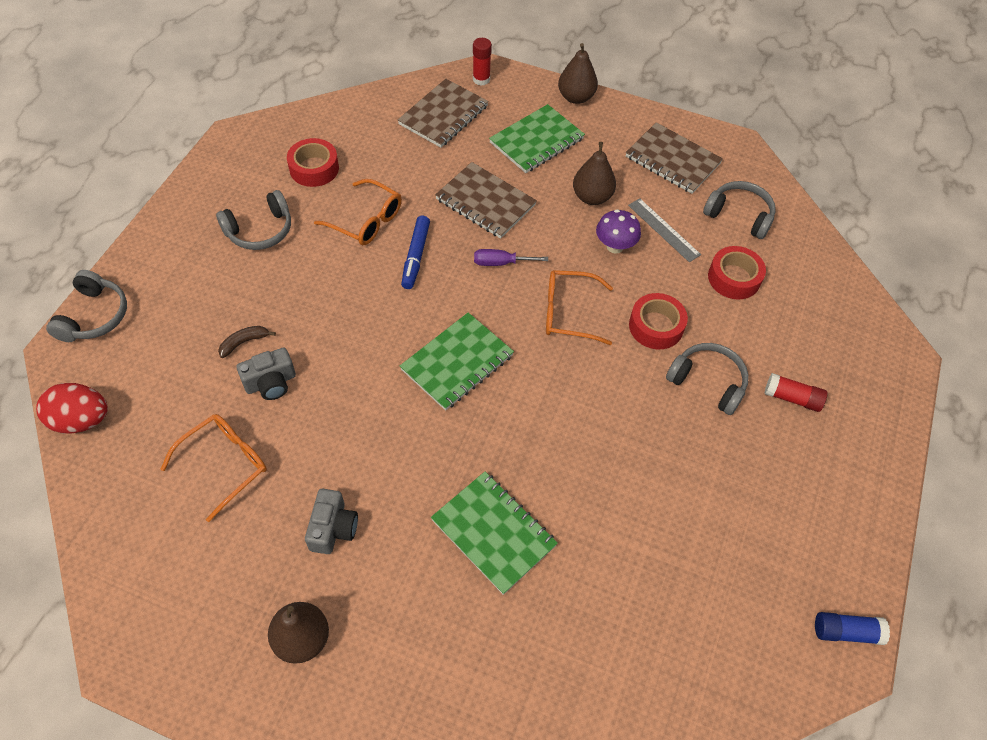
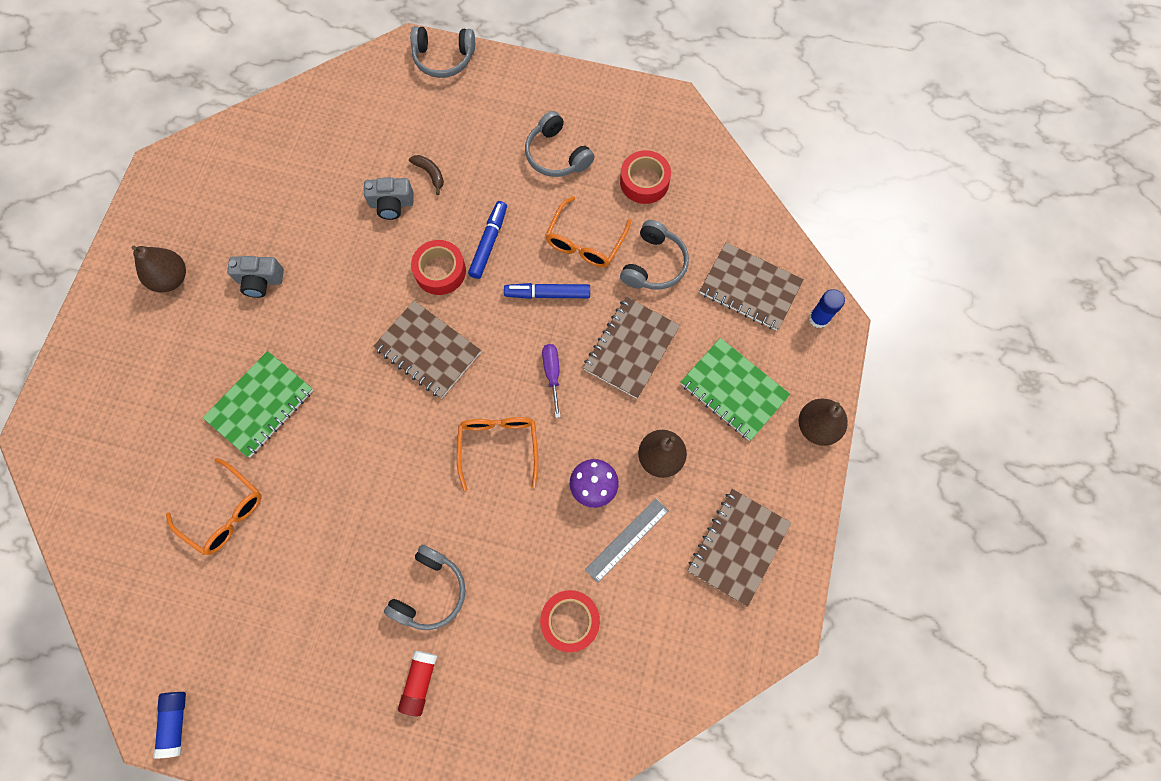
camera: 85 degrees right, 15 degrees up
red egg [36,383,108,434] -> none
orange glasses [161,414,267,522] -> orange glasses moved to [166,458,262,555]
grey camera [236,348,296,400] -> grey camera turned 60 degrees counterclockwise [364,177,413,220]
green notebook [400,312,514,411] -> brown notebook [373,301,481,399]
red glue stick [473,38,492,86] -> blue glue stick [809,289,845,328]
red tape [629,293,688,349] -> red tape moved to [411,240,466,295]
grey headphones [703,181,776,239] -> grey headphones moved to [620,220,689,290]
none -> blue marker [468,201,507,279]

